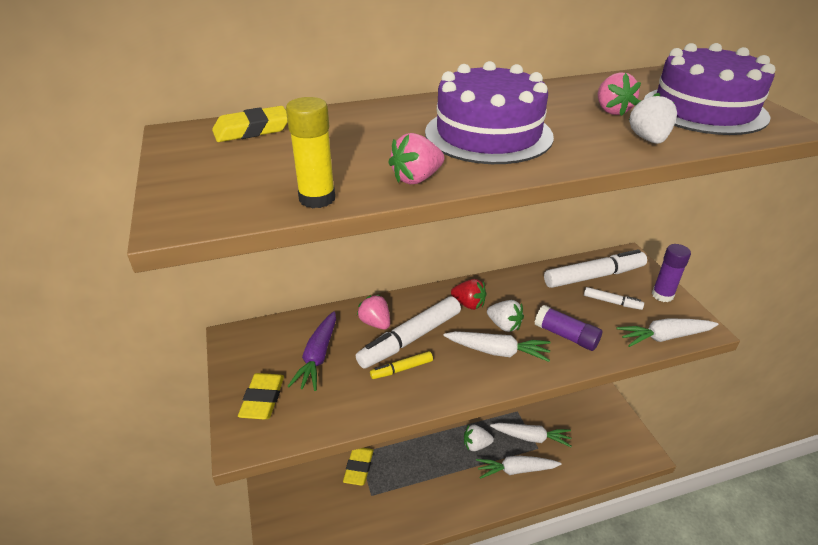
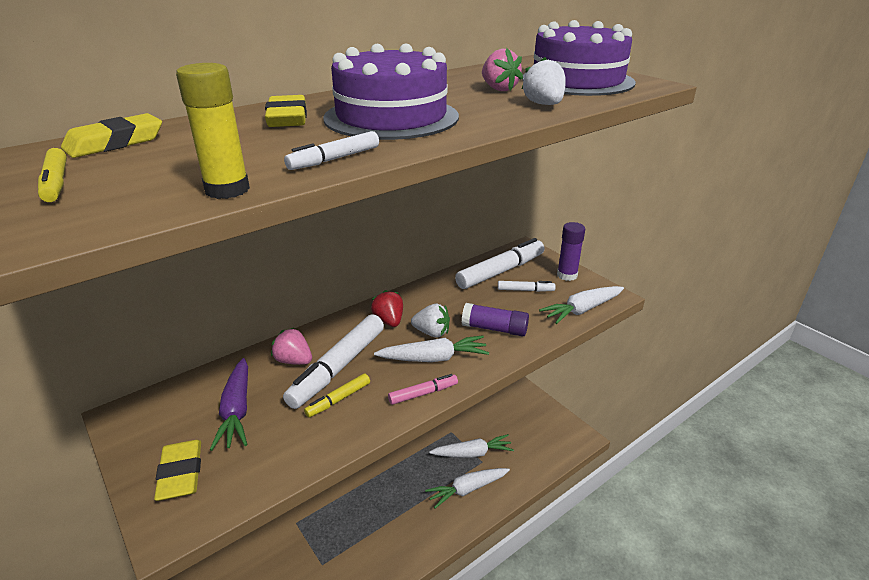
camera: 20 degrees left, 5 degrees down
yellow eraser [343,448,373,486] -> yellow eraser moved to [265,95,307,127]
pink strawberry [388,133,444,185] -> white marker [284,131,379,170]
red strawberry [451,279,486,310] -> red strawberry turned 120 degrees counterclockwise [371,290,403,327]
white strawberry [464,425,494,451] -> none
none -> yellow marker [38,148,67,202]
none -> pink marker [388,374,458,405]

